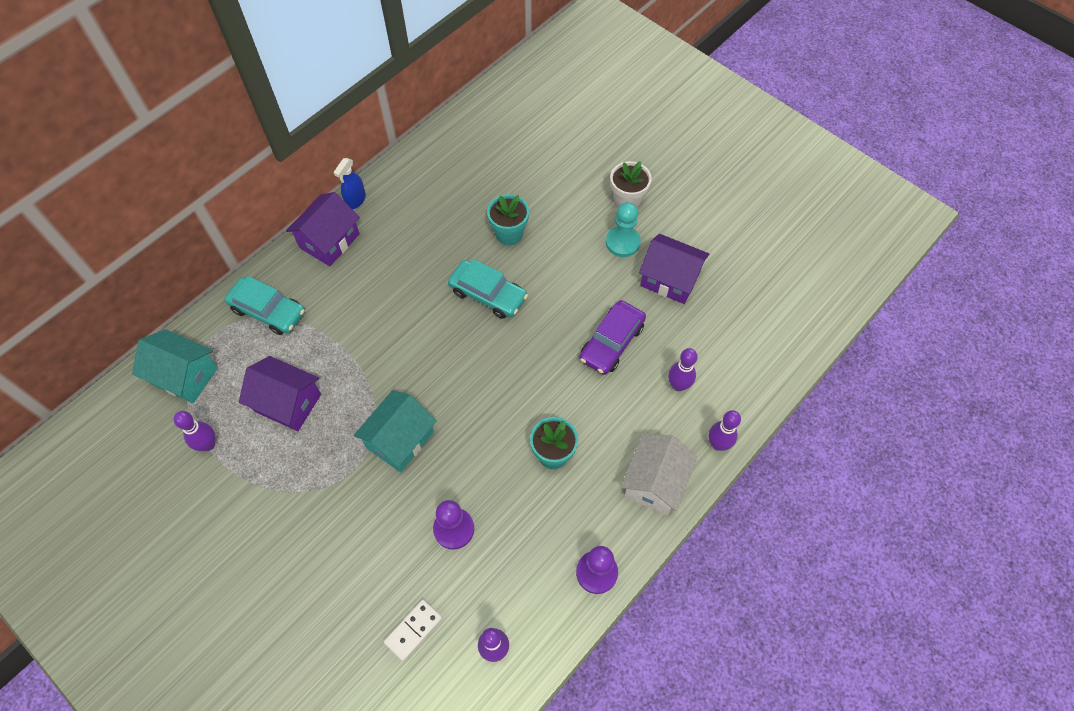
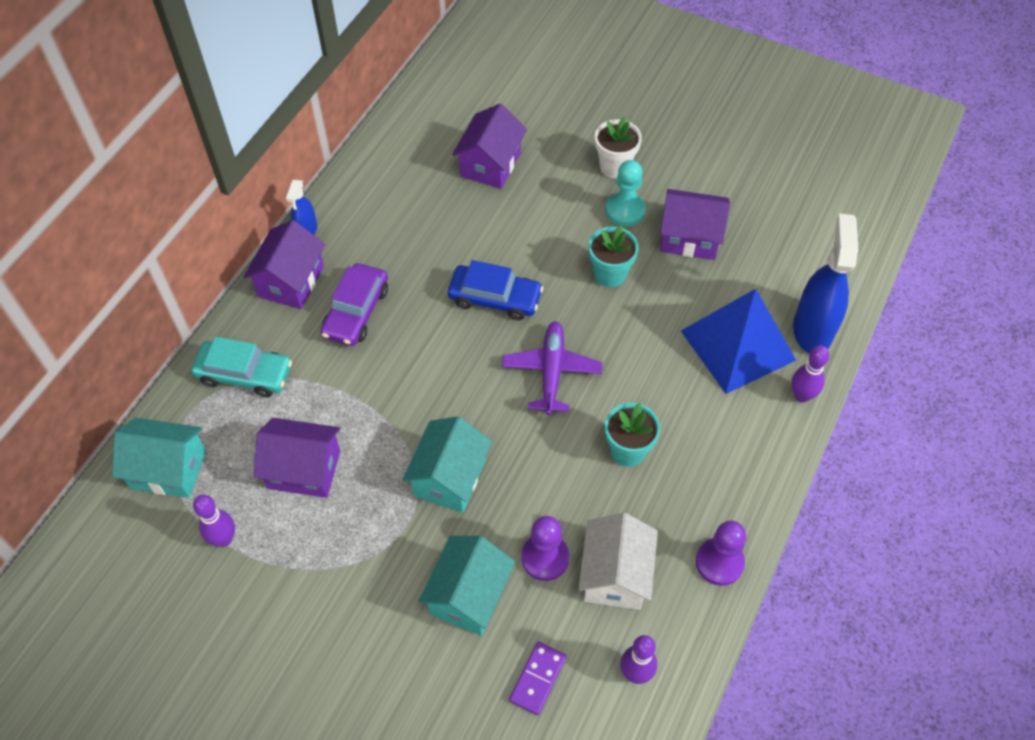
camera: 15 degrees left, 5 degrees down
white domino [384,599,442,661] -> purple domino [509,642,566,715]
turquoise car [448,259,528,319] -> blue car [448,260,543,320]
turquoise flower pot [487,194,529,245] -> turquoise flower pot moved to [588,225,639,288]
purple car [579,300,646,375] -> purple car moved to [320,263,388,346]
white house [621,434,698,515] -> white house moved to [578,513,658,610]
purple bowling pin [668,348,698,391] -> blue pyramid [681,289,796,394]
none -> turquoise house [419,536,515,636]
none -> purple house [452,104,527,189]
none -> purple plane [502,321,603,415]
none -> blue spray bottle [793,213,858,353]

